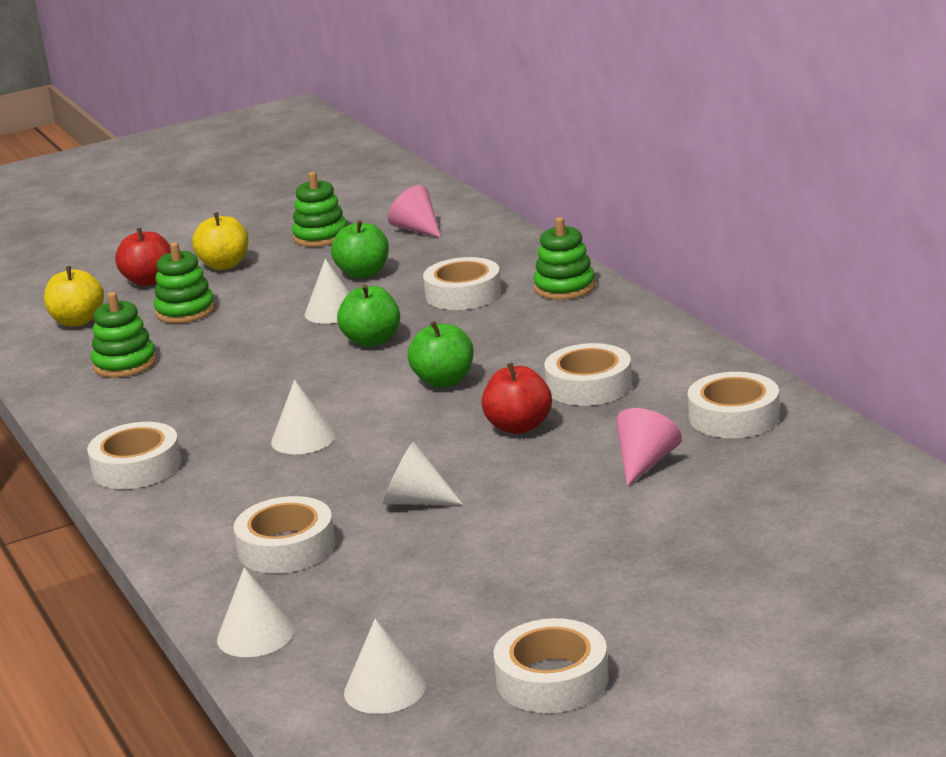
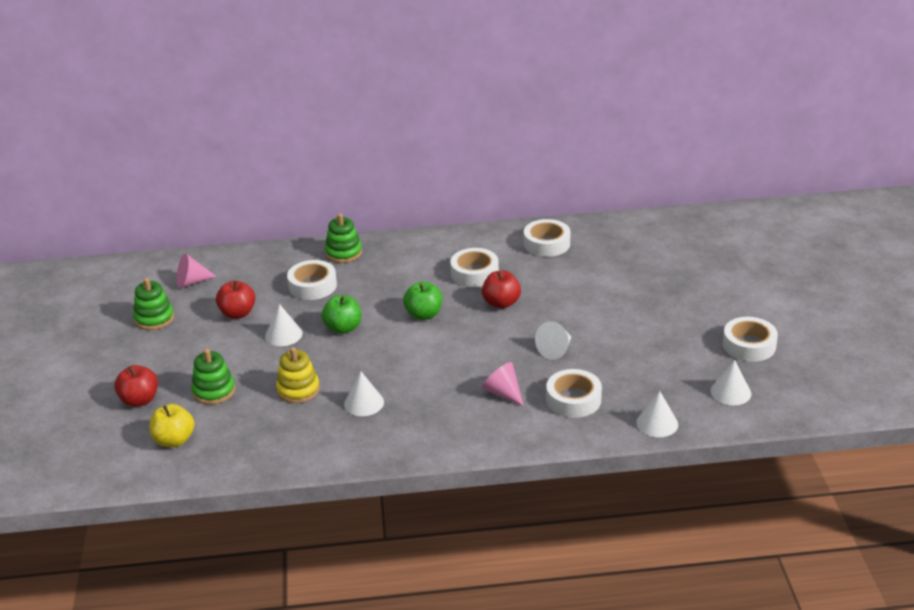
camera: 70 degrees left, 10 degrees up
white tape [87,422,182,489] -> none
green stacking toy [91,292,157,378] -> none
yellow apple [192,212,249,270] -> none
white cone [271,380,335,454] -> white cone moved to [344,372,384,416]
green apple [331,220,389,279] -> red apple [216,281,255,319]
pink cone [616,408,682,486] -> pink cone moved to [482,362,524,406]
none -> yellow stacking toy [276,347,320,403]

